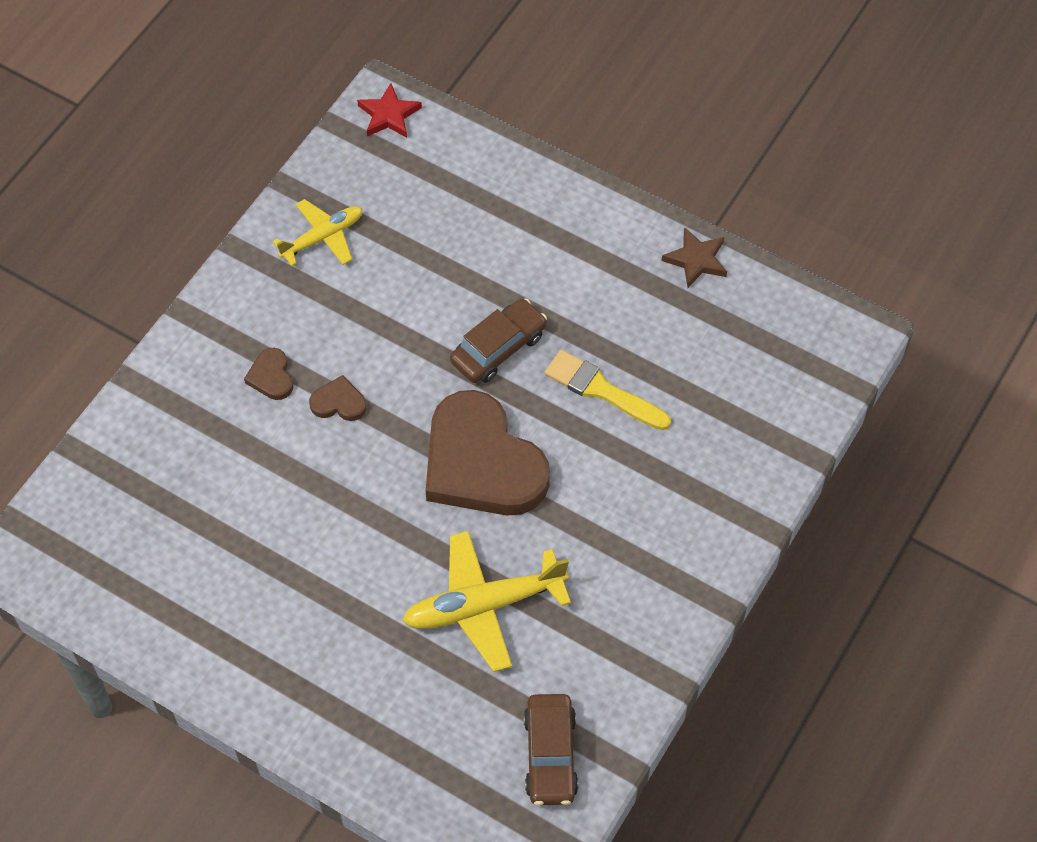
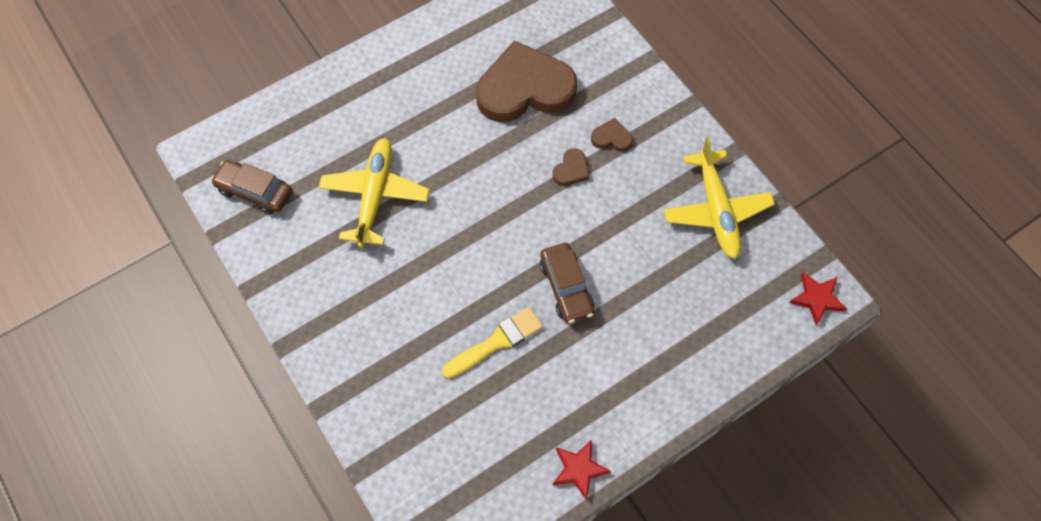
camera: 115 degrees right, 5 degrees up
yellow plane [273,199,362,266] -> yellow plane [664,137,775,259], size x1.58
brown heart [426,390,550,516] -> brown heart moved to [476,40,577,122]
brown star [661,227,727,288] -> red star [553,440,611,500]

